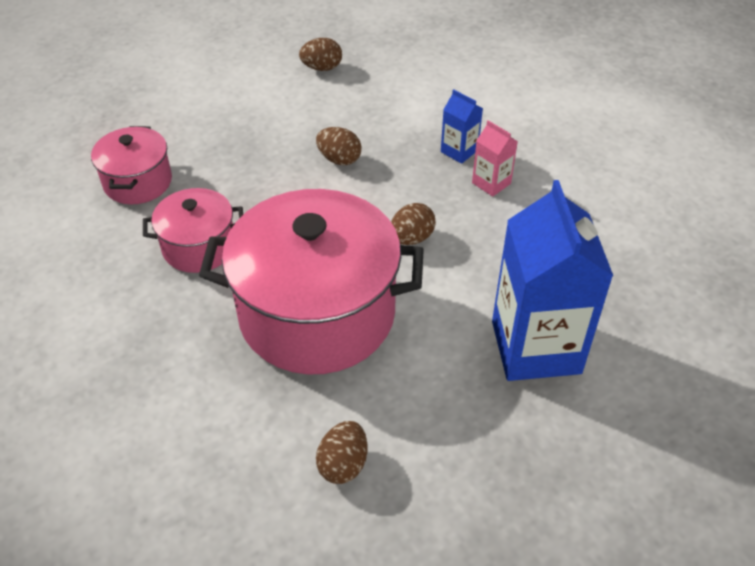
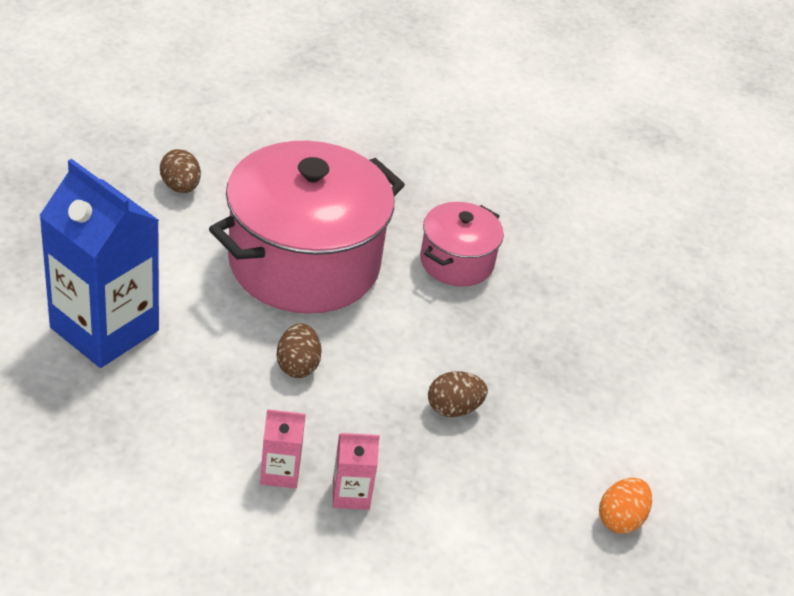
camera: 130 degrees right, 5 degrees down
pink pot [91,126,172,204] -> none
brown egg [299,38,342,71] -> orange egg [599,478,652,534]
blue carton [441,89,483,164] -> pink carton [333,433,380,510]

